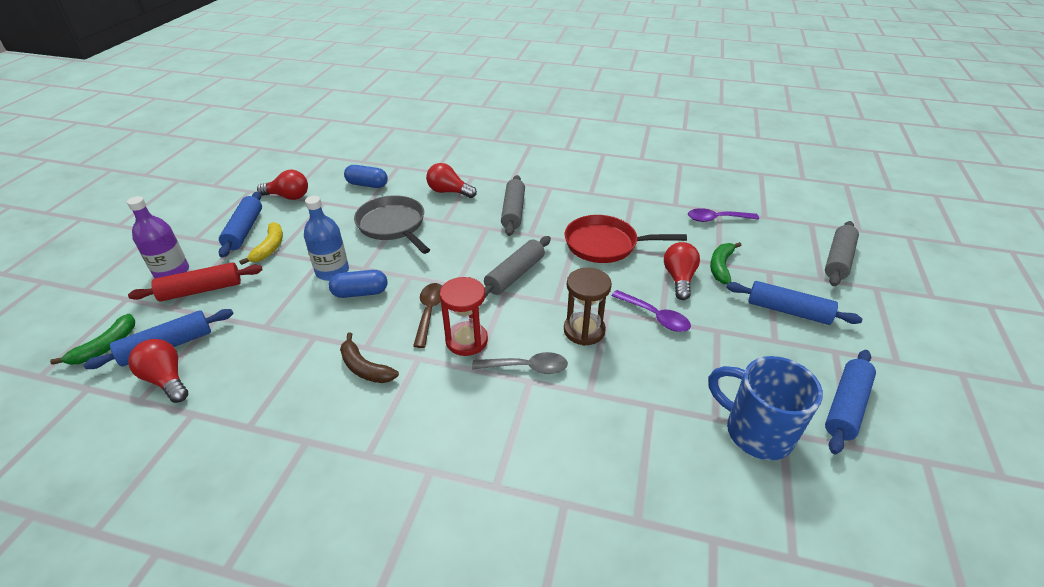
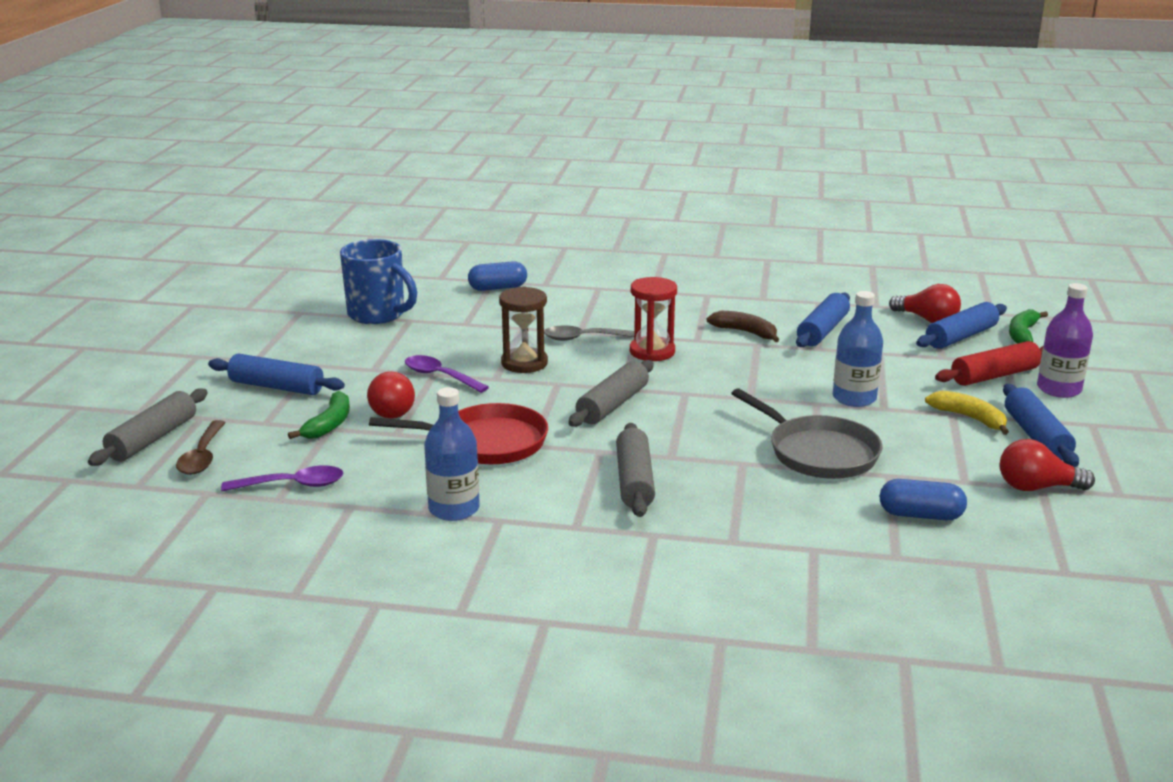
camera: 175 degrees right, 15 degrees down
yellow banana [239,222,283,265] -> yellow banana turned 135 degrees clockwise [925,390,1009,435]
blue capsule [329,270,387,298] -> blue capsule moved to [468,261,527,291]
brown spoon [413,283,442,348] -> brown spoon moved to [176,420,226,475]
red light bulb [426,163,477,198] -> none
blue rolling pin [825,350,876,454] -> blue rolling pin moved to [796,293,850,347]
none -> blue bottle [424,387,480,521]

